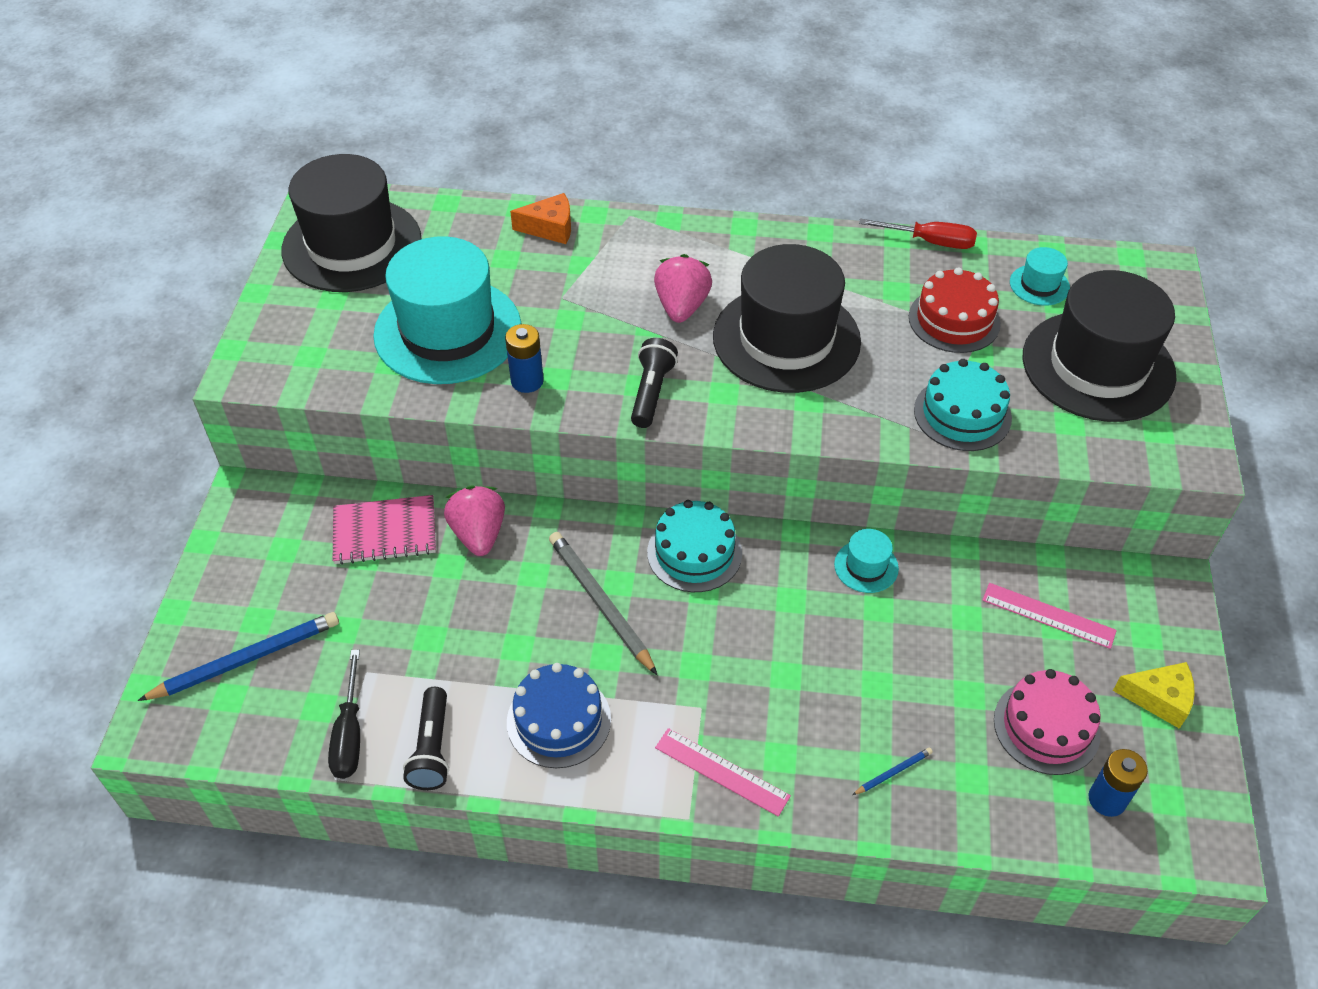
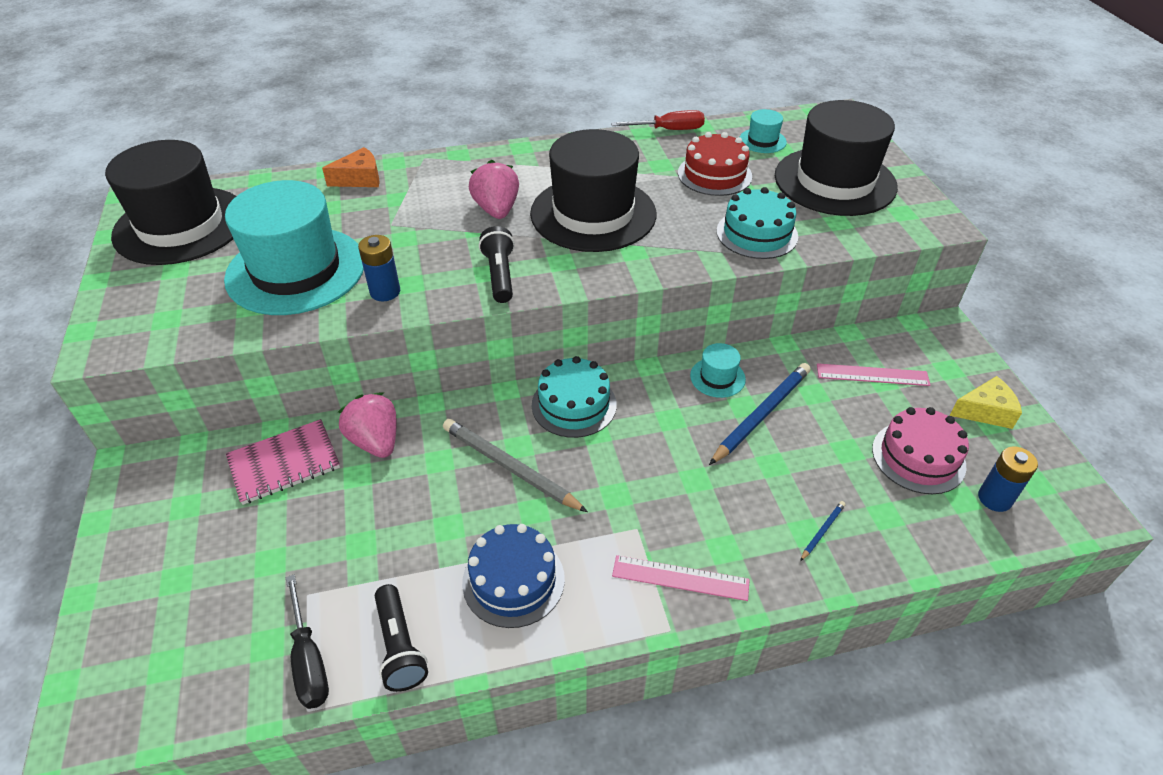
camera: 20 degrees left, 5 degrees down
blue pencil [137,612,339,701] -> blue pencil moved to [709,363,811,465]

